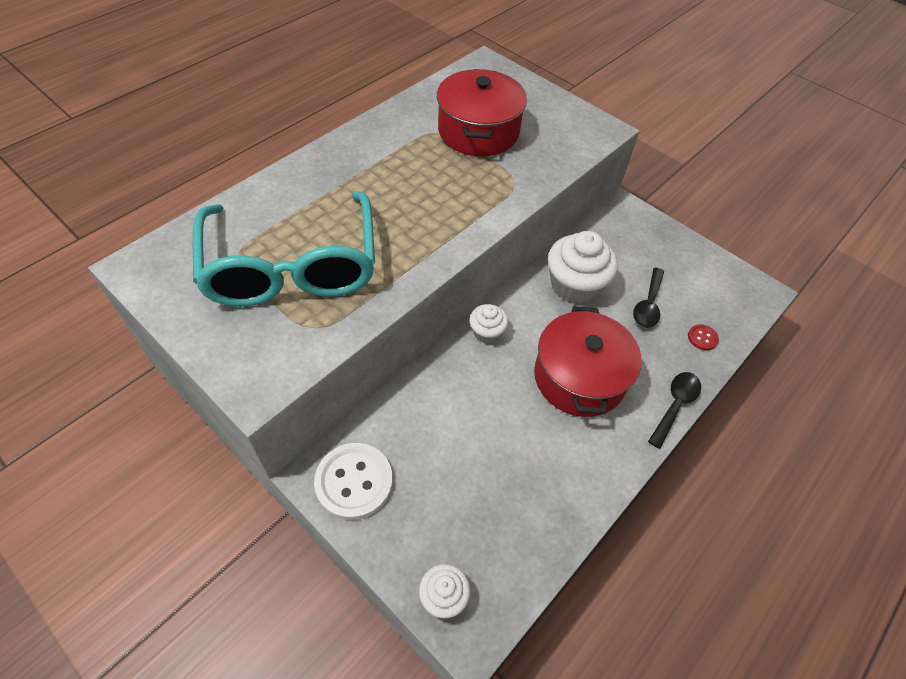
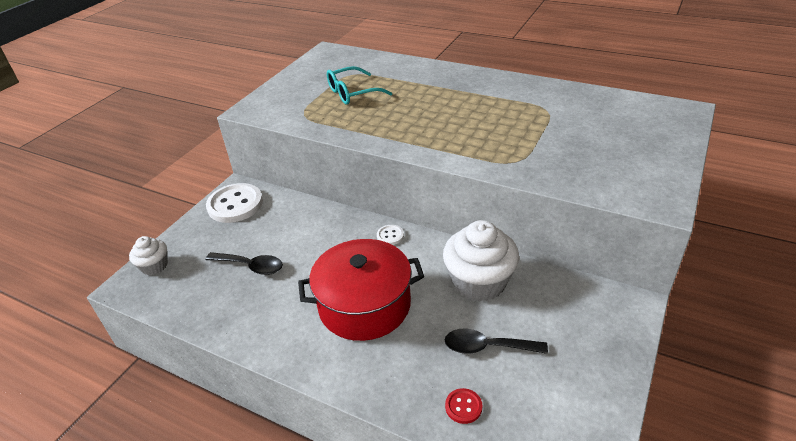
camera: 80 degrees right, 15 degrees down
turquoise glasses [193,191,375,307] -> turquoise glasses [327,66,392,104], size x0.48
red pot [437,69,527,156] -> none
white cupcake [469,304,508,343] -> white button [377,225,404,245]
black spoon [648,372,701,449] -> black spoon moved to [205,252,283,275]

